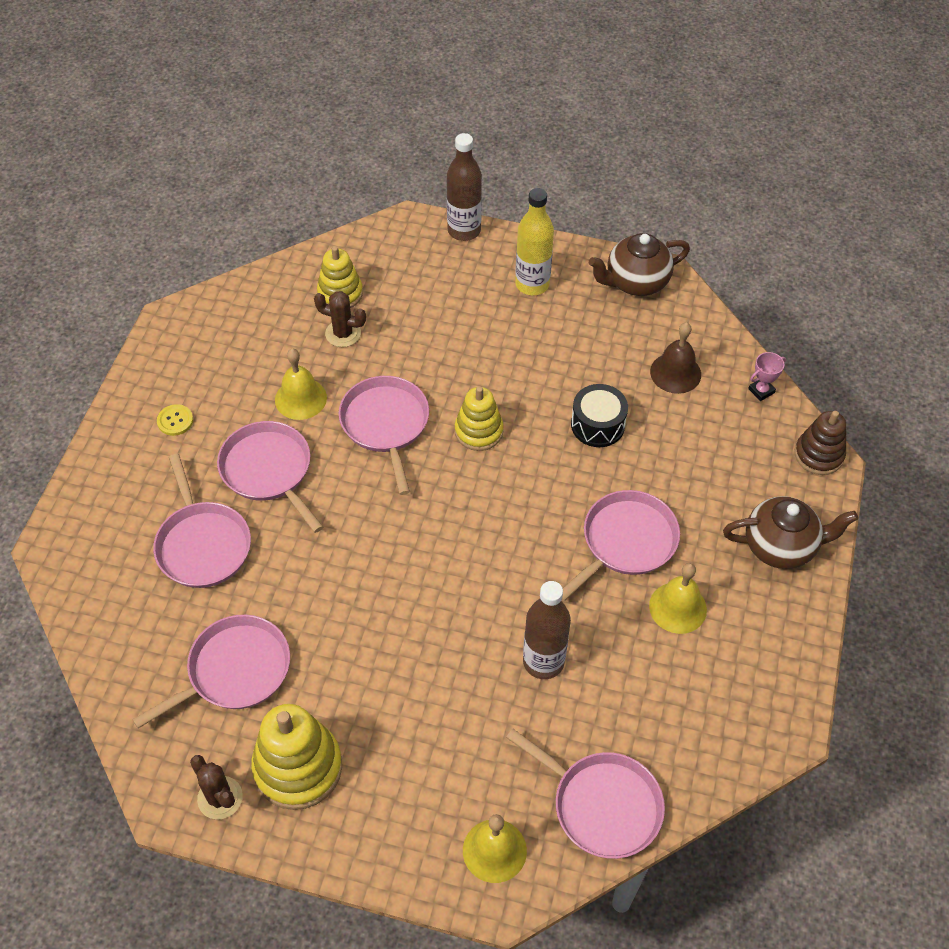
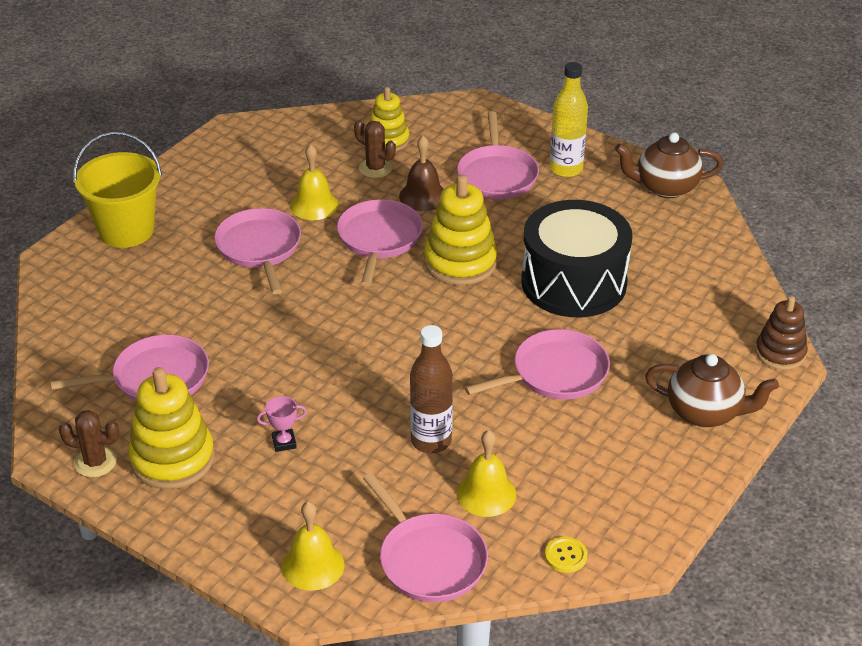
camera: 20 degrees right, 15 degrees down
pink pan [153,454,251,588] -> pink pan moved to [457,111,539,199]
yellow button [157,404,193,436] -> yellow button moved to [545,537,587,573]
brown cactus [190,755,243,820] -> brown cactus turned 60 degrees counterclockwise [59,410,119,477]
brown bottle [447,133,482,241] -> none
yellow stacking toy [455,386,504,451] -> yellow stacking toy [424,174,497,285], size x1.55
black drum [571,384,628,447] -> black drum [521,200,632,317], size x1.99
yellow bell [649,563,707,634] -> yellow bell moved to [457,430,516,517]
brown bell [650,323,701,394] -> brown bell moved to [399,136,444,211]
pink trophy [748,352,786,401] -> pink trophy moved to [257,396,307,452]
none -> yellow bucket [73,132,162,248]

